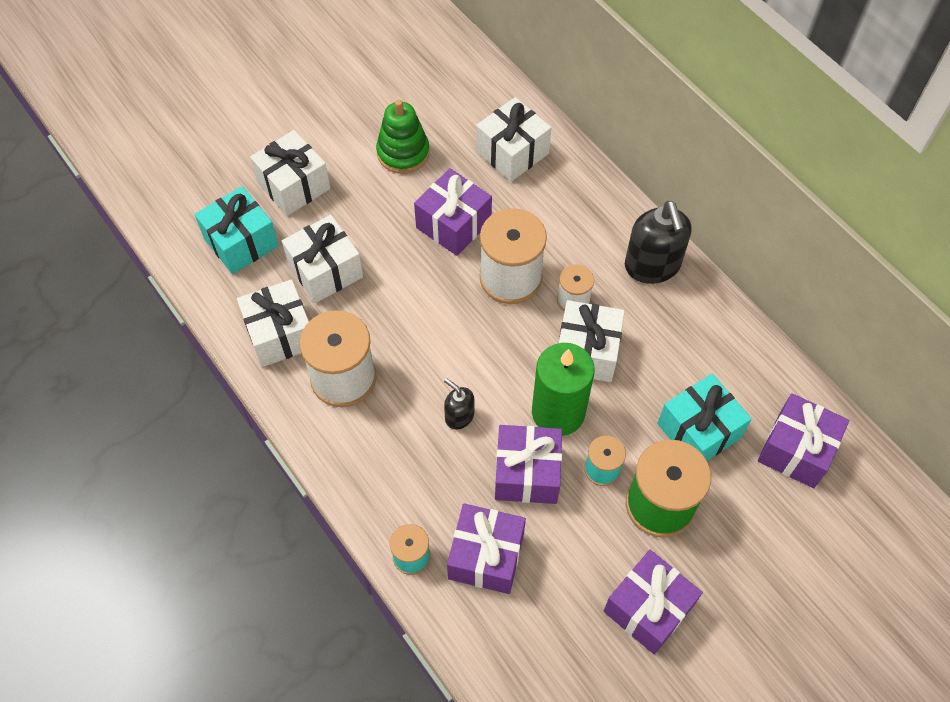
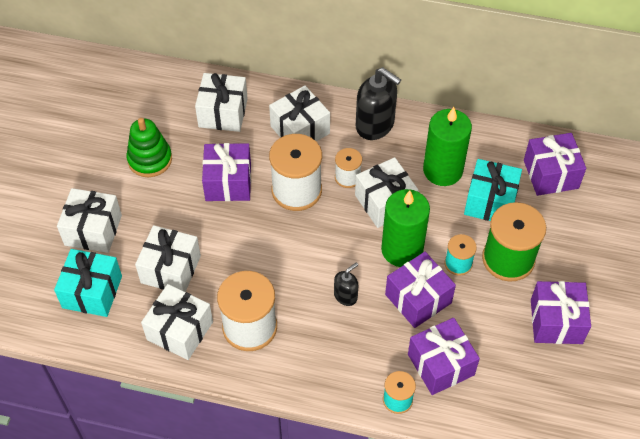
camera: 40 degrees left, 5 degrees down
black soap dispenser [444,378,474,430] -> black soap dispenser turned 135 degrees clockwise [334,262,359,306]
none -> white gift [269,85,330,141]
none -> green candle [423,107,472,186]

